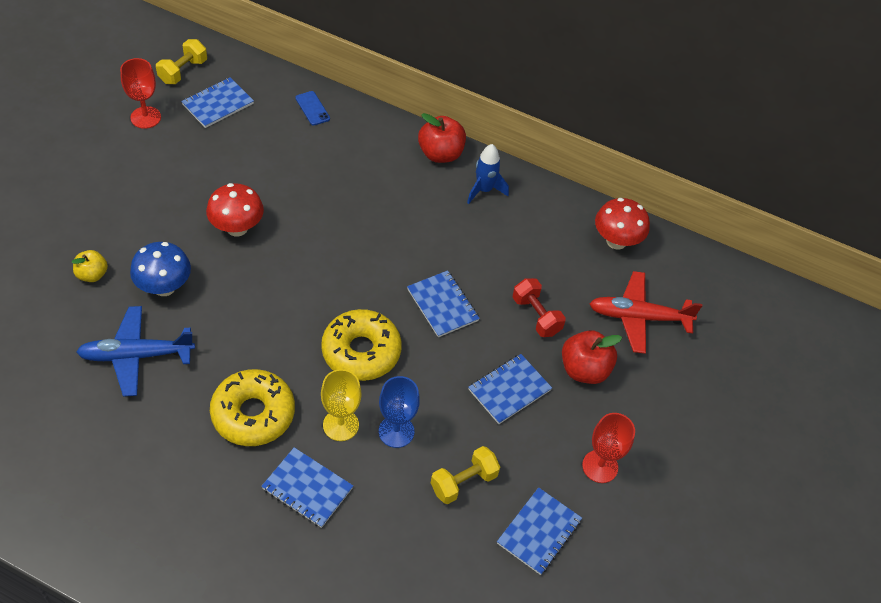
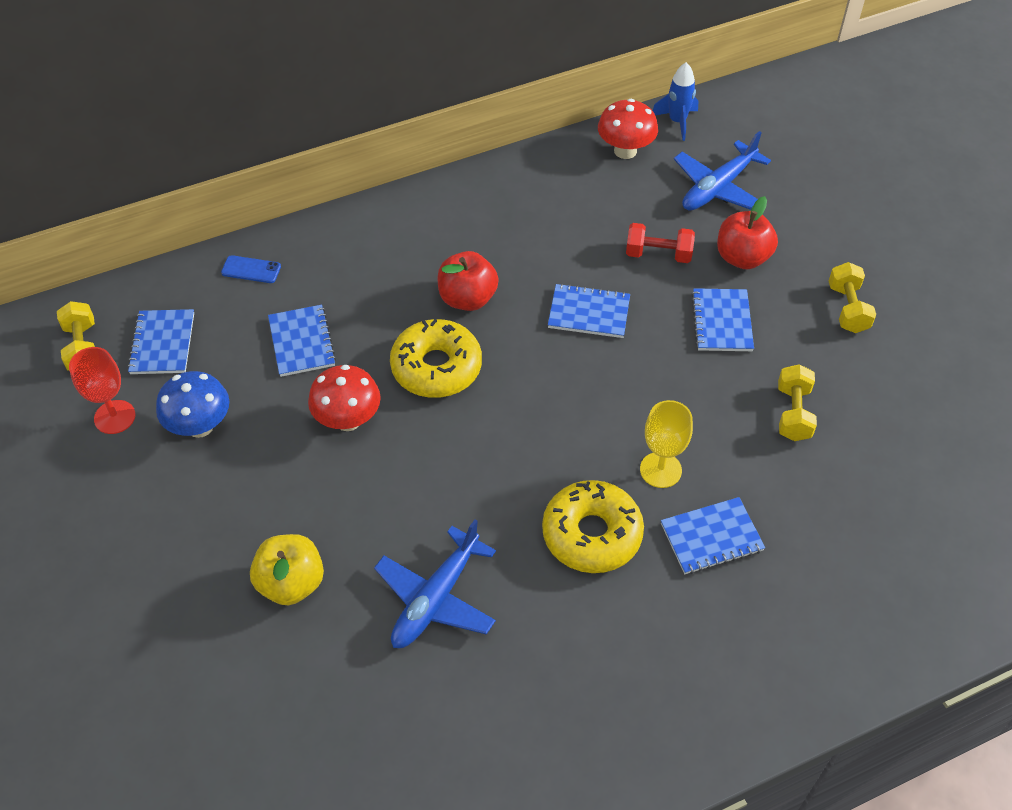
camera: 45 degrees left, 0 degrees up
yellow apple [72,250,108,282] -> yellow apple [250,534,324,605], size x1.61
blue mushroom [130,242,191,296] -> blue mushroom moved to [156,371,229,438]
yellow donut [321,309,402,381] -> yellow donut moved to [390,319,482,398]
blue goblet [379,376,420,448] -> none
red apple [418,113,466,163] -> red apple moved to [438,251,499,311]
blue rocket [467,144,509,204] -> blue rocket moved to [653,62,699,141]
blue notebook [497,487,582,575] -> blue notebook moved to [268,305,336,377]
red goblet [582,413,635,483] -> yellow dumbbell [829,262,876,333]
red plane [590,271,702,354] -> blue plane [674,131,771,210]

